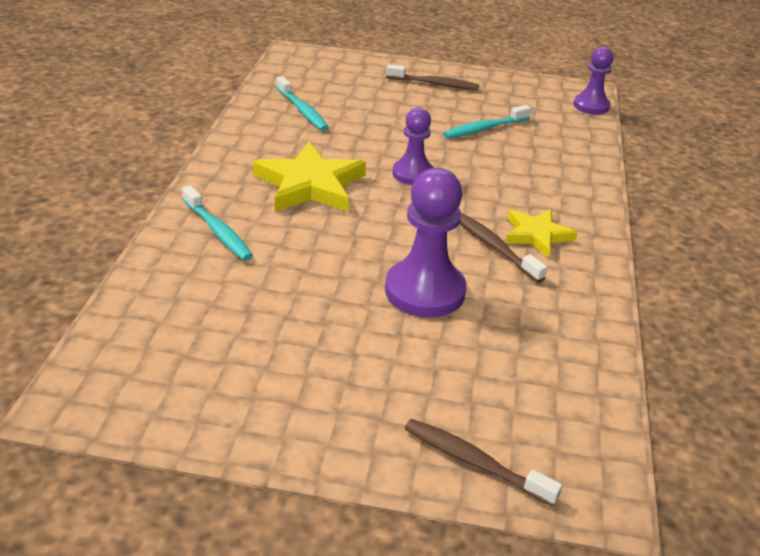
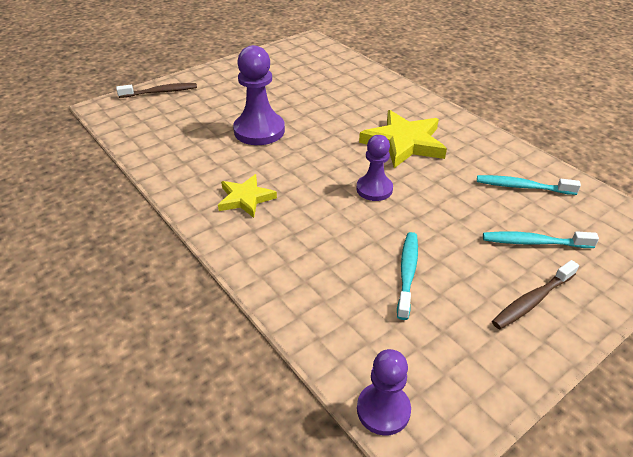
camera: 135 degrees right, 5 degrees up
turquoise toothbrush [182,185,253,260] -> turquoise toothbrush moved to [483,231,599,248]
brown toothbrush [460,213,547,283] -> none

